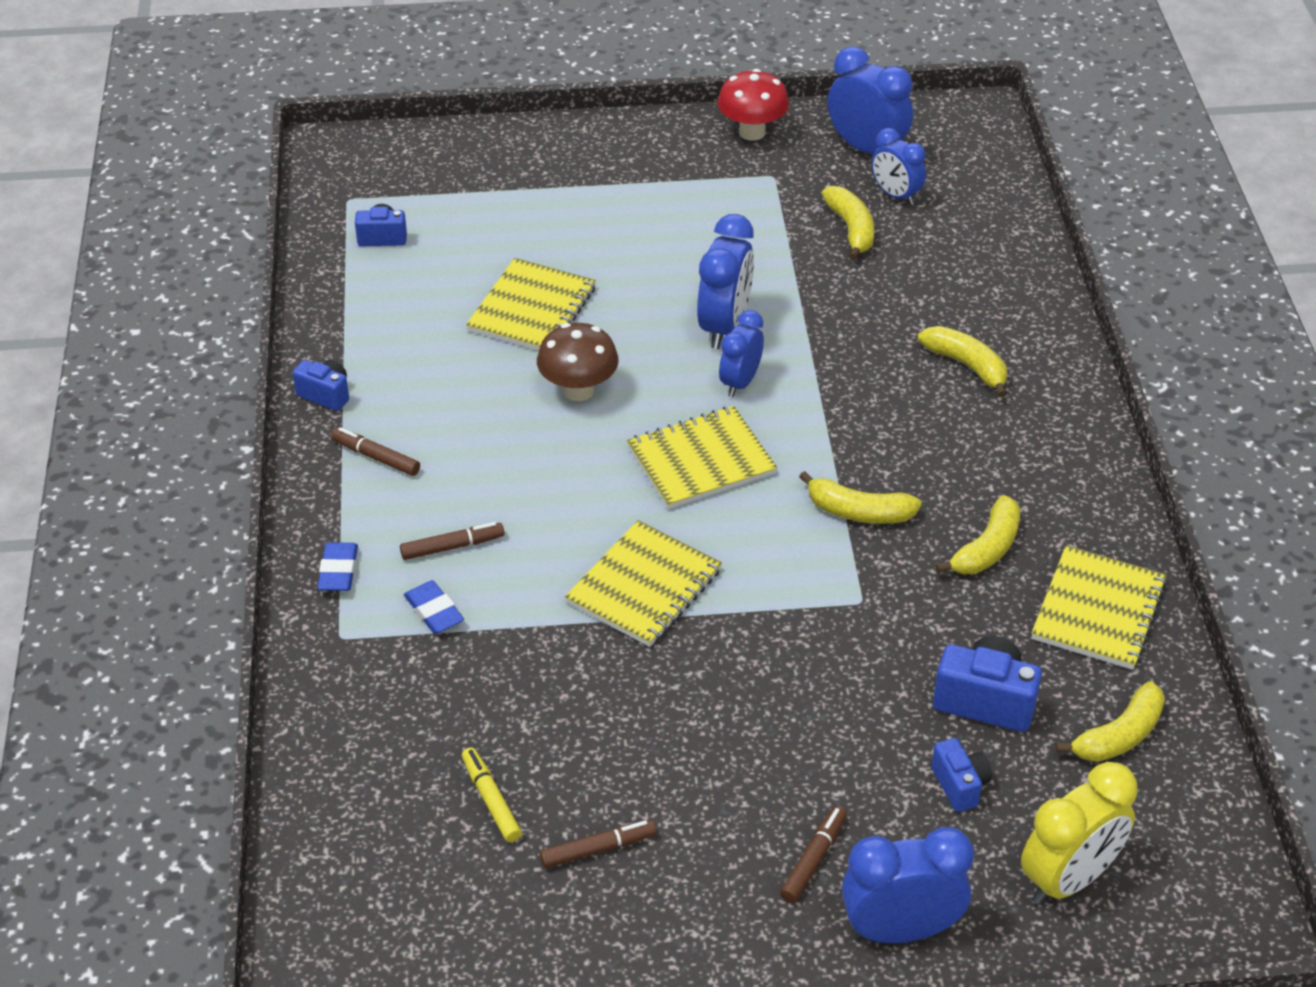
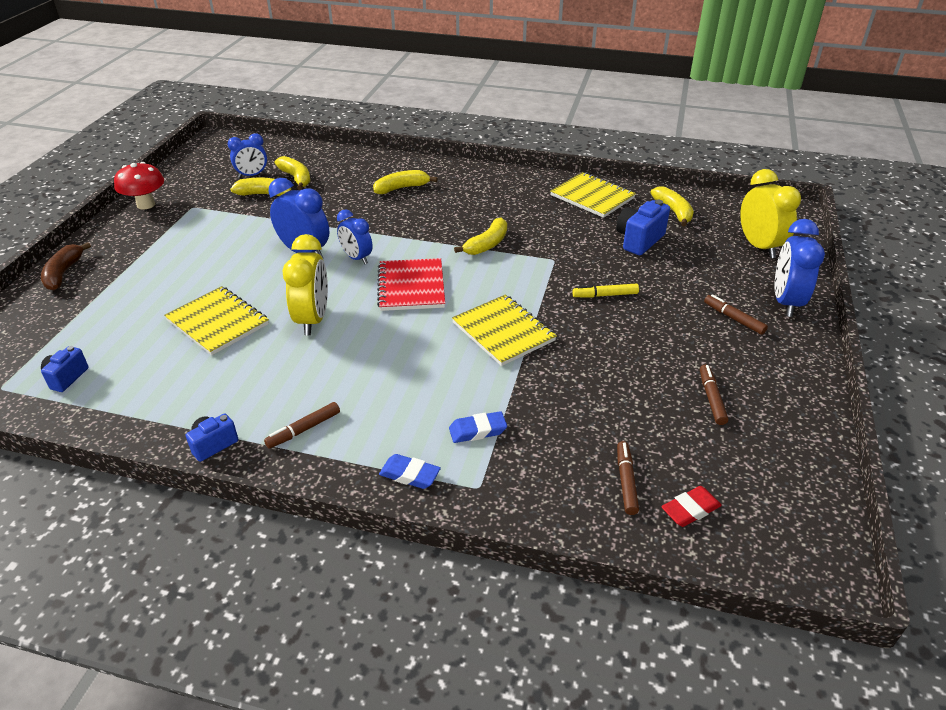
camera: 70 degrees left, 5 degrees down
brown marker [400,522,504,560] -> brown marker moved to [617,441,639,515]
yellow marker [462,747,522,842] -> yellow marker moved to [572,284,639,297]
brown mushroom [537,323,619,401] -> yellow clock [282,234,328,335]
yellow notebook [627,406,777,509] -> red notebook [377,258,445,311]
blue clock [828,46,913,154] -> none
blue camera [931,738,992,812] -> none
yellow banana [935,495,1020,574] -> yellow banana moved to [275,156,310,190]
none -> brown banana [41,242,91,290]
none -> red eraser [661,486,722,527]

